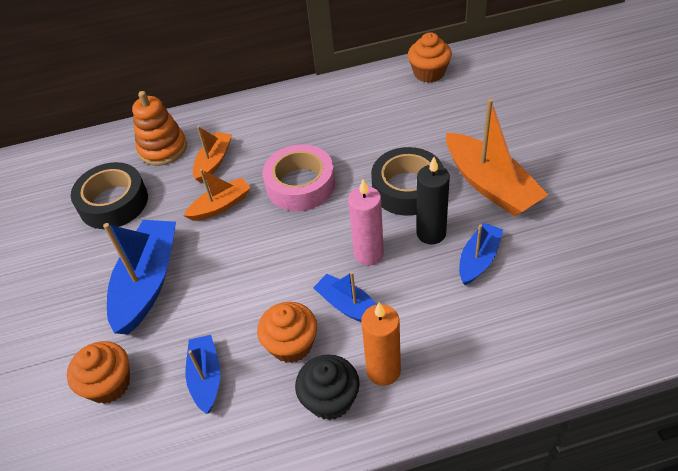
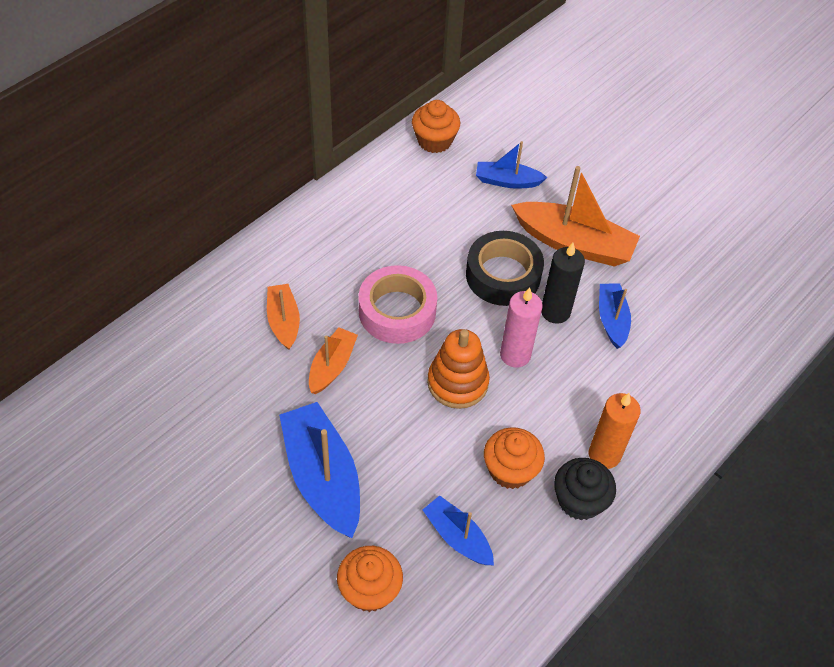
camera: 40 degrees left, 5 degrees up
black tape [71,162,148,229] -> none
orange stacking toy [132,91,187,166] -> orange stacking toy moved to [427,329,490,409]
blue boat [313,272,377,322] -> blue boat moved to [476,141,548,189]

